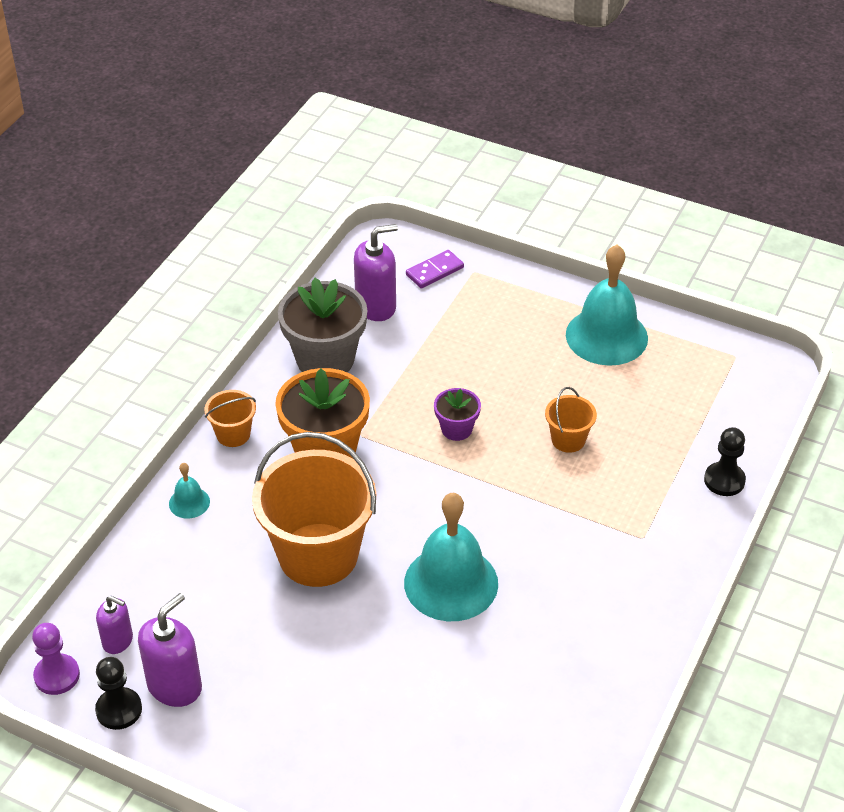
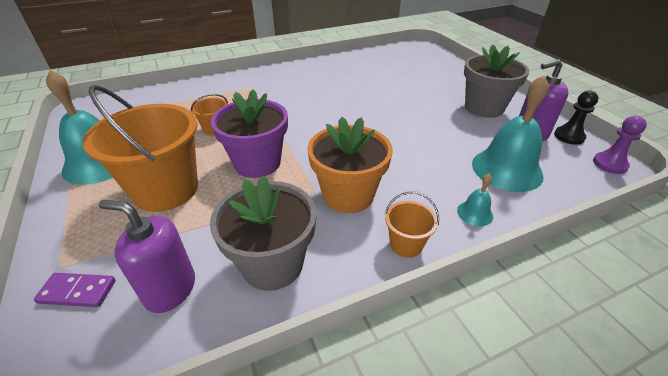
camera: 140 degrees left, 5 degrees down
purple soap dispenser [96,596,133,654] -> none
orange bucket [252,432,376,587] -> orange bucket moved to [83,85,198,212]
turquoise bell [404,493,498,621] -> turquoise bell moved to [472,75,549,192]
purple flower pot [434,388,481,441] -> purple flower pot [211,90,288,178], size x1.95
black pawn [704,427,746,496] -> none
none -> grey flower pot [464,45,529,118]

